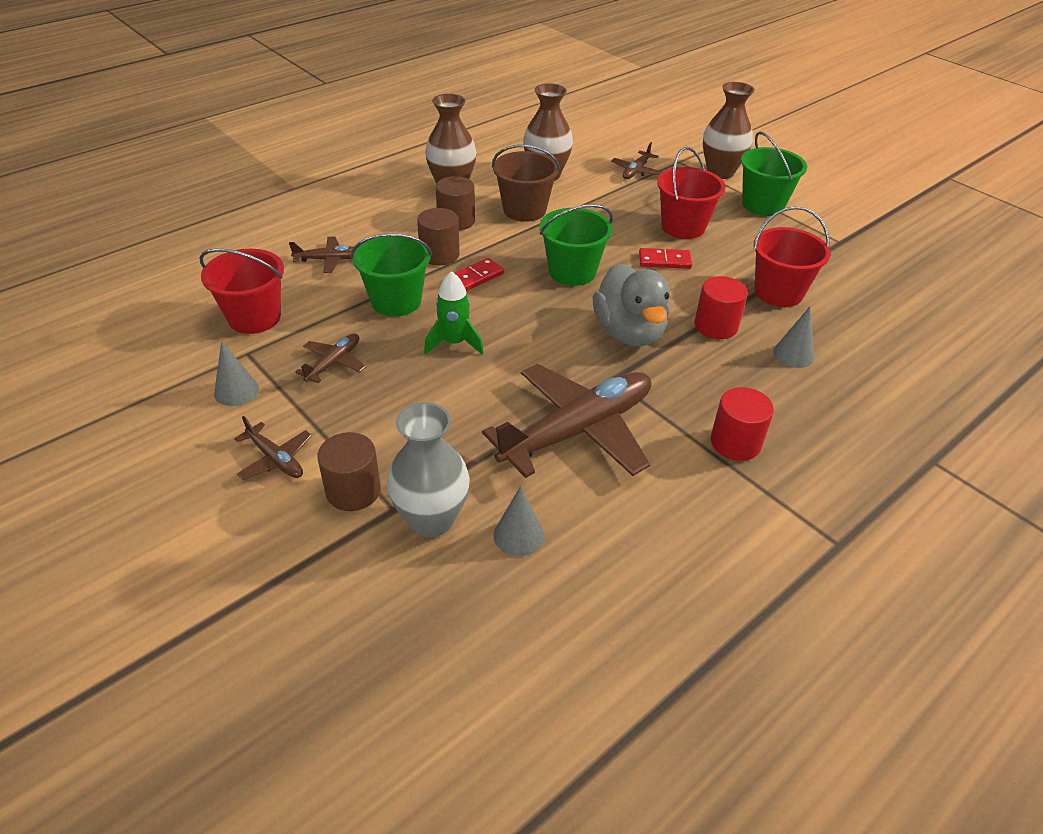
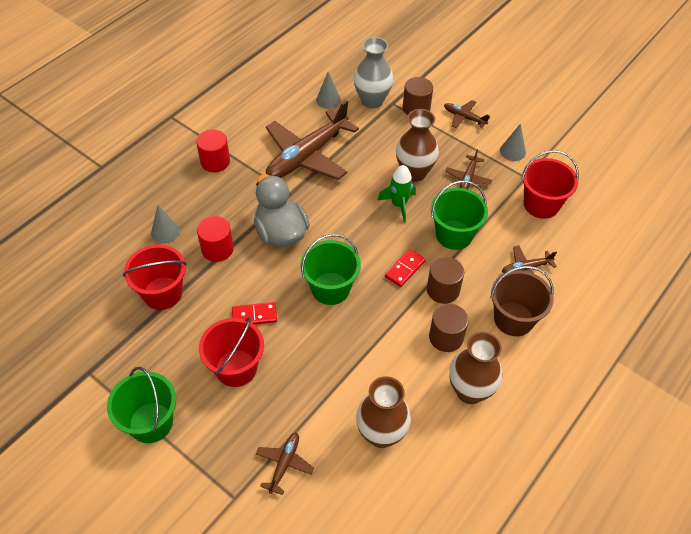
camera: 170 degrees right, 10 degrees up
brown bucket [492,144,560,222] -> brown bucket moved to [490,266,554,336]
brown vase [703,82,755,179] -> brown vase moved to [396,109,439,182]

